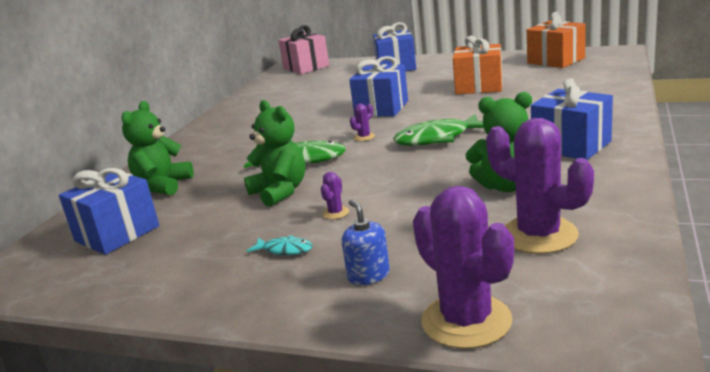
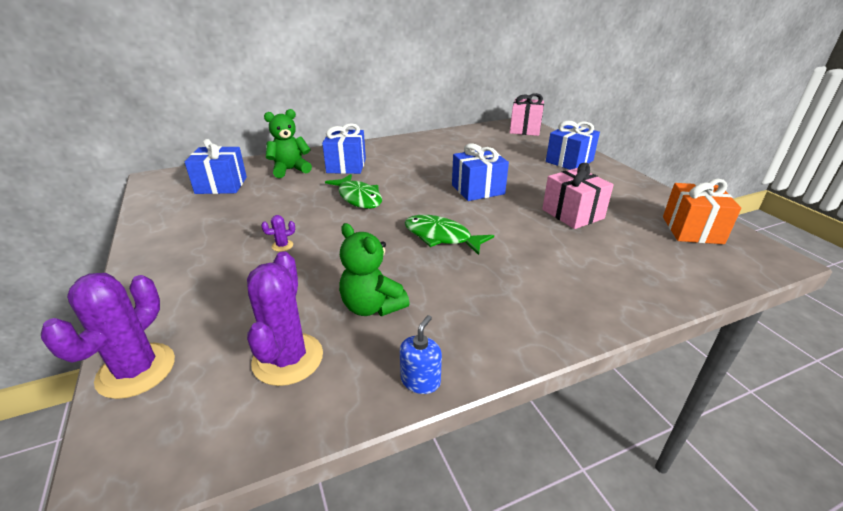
camera: 45 degrees right, 10 degrees up
green teddy bear [244,100,305,207] -> none
turquoise fish [247,235,313,255] -> none
blue soap dispenser [342,200,390,285] -> blue soap dispenser moved to [400,315,442,394]
purple cactus [350,104,375,141] -> none
orange gift [453,36,503,94] -> pink gift [542,163,614,229]
blue gift [531,78,613,160] -> blue gift moved to [322,123,366,174]

